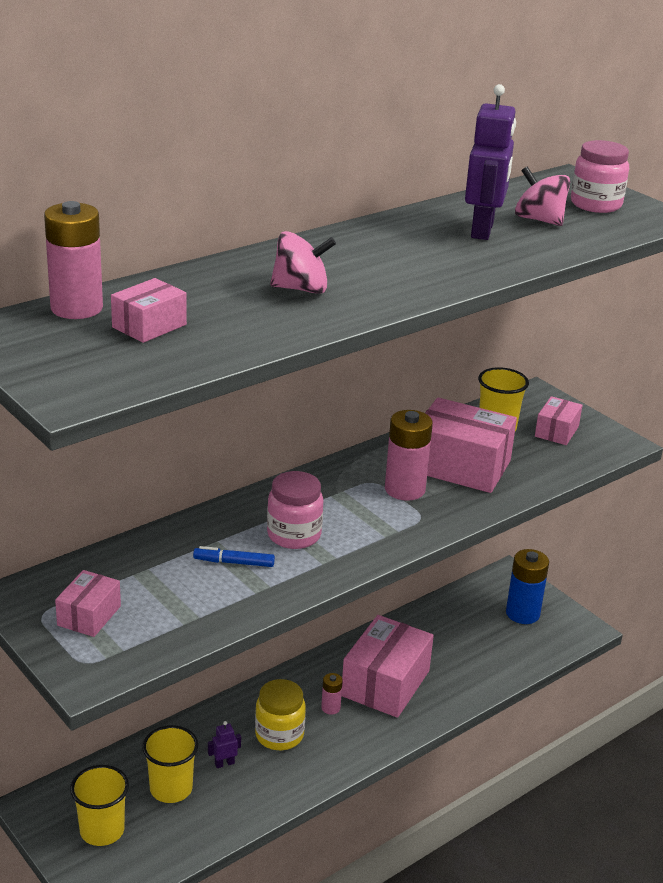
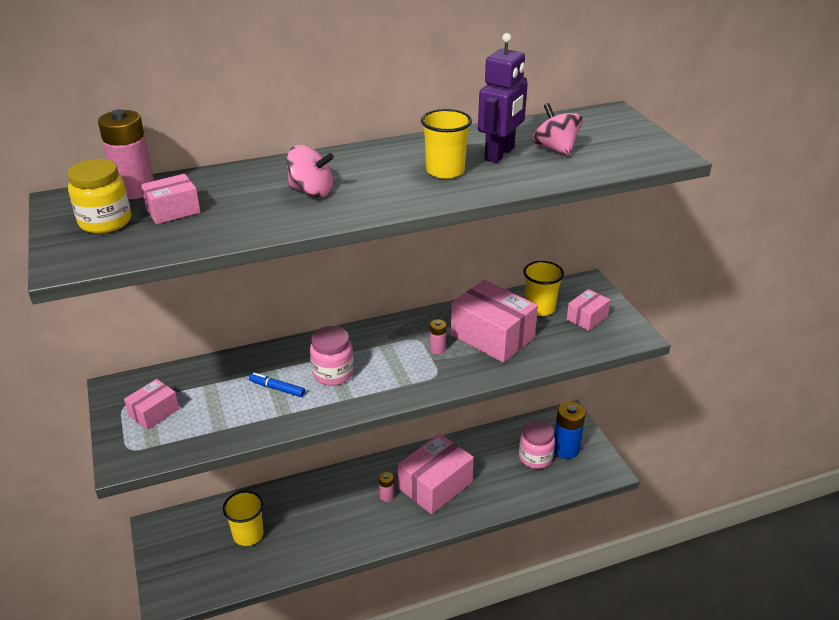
camera: 20 degrees right, 5 degrees up
yellow cup [70,765,129,846] -> yellow cup moved to [421,109,472,179]
purple robot [208,721,241,768] -> none
yellow jar [255,679,306,750] -> yellow jar moved to [67,159,131,234]
pink battery [385,410,433,501] -> pink battery [430,319,446,354], size x0.51
pink jar [571,140,629,213] -> pink jar moved to [519,420,555,469]

